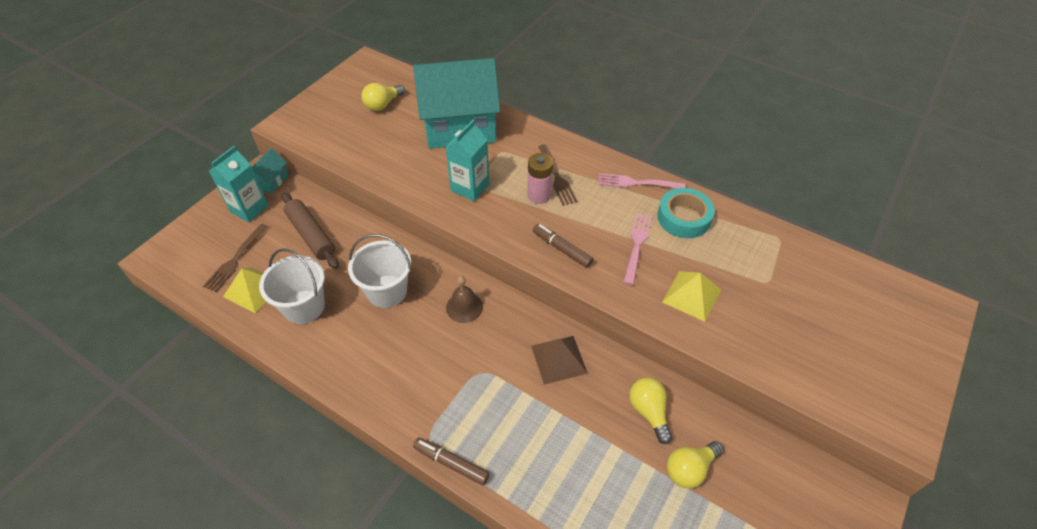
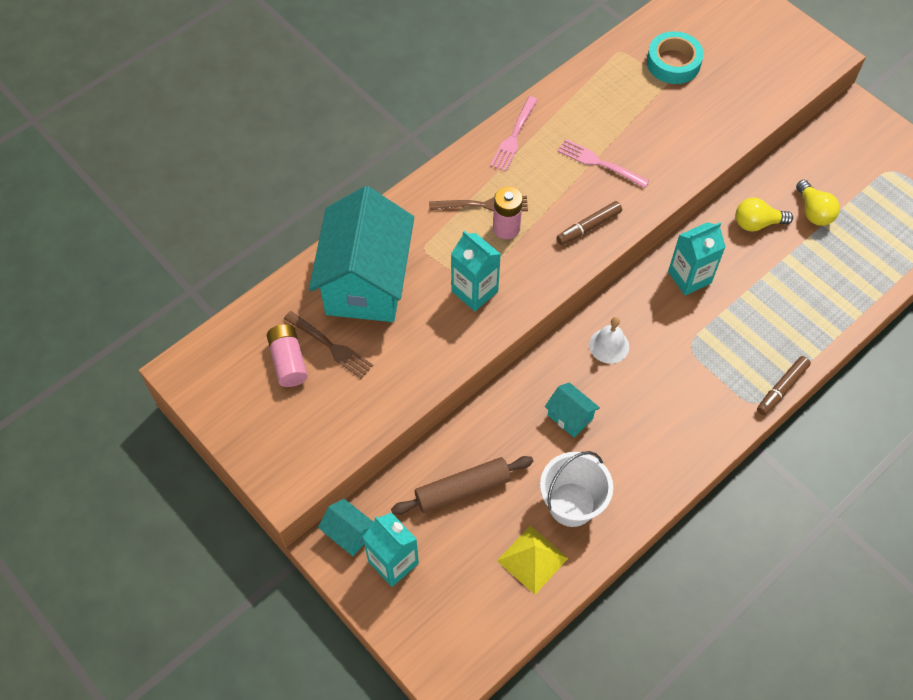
camera: 75 degrees left, 10 degrees up
brown fork [203,224,268,292] -> brown fork moved to [284,311,373,379]
white bucket [348,234,411,308] -> turquoise house [545,382,600,438]
yellow light bulb [361,83,405,111] -> pink battery [267,324,308,387]
brown bell [446,276,483,323] -> white bell [589,317,629,364]
brown pyramid [531,336,588,385] -> turquoise carton [668,222,725,295]
turquoise tape [657,188,715,238] -> turquoise tape moved to [647,31,704,84]
yellow pyramid [662,271,721,322] -> none

